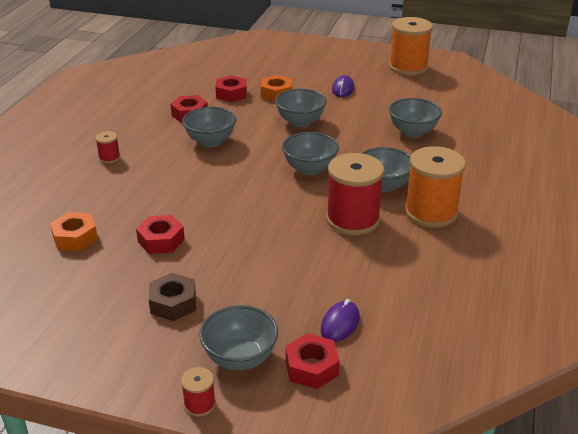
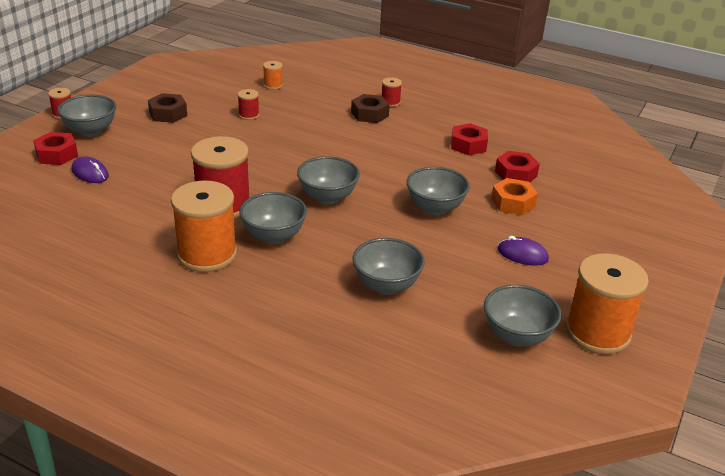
camera: 100 degrees right, 0 degrees up
orange nut [50,212,98,251] -> orange spool [263,61,283,90]
red nut [136,215,185,254] -> red spool [238,89,259,120]
grey bowl [182,107,236,147] -> grey bowl moved to [484,285,562,347]
none -> brown nut [351,94,390,123]

